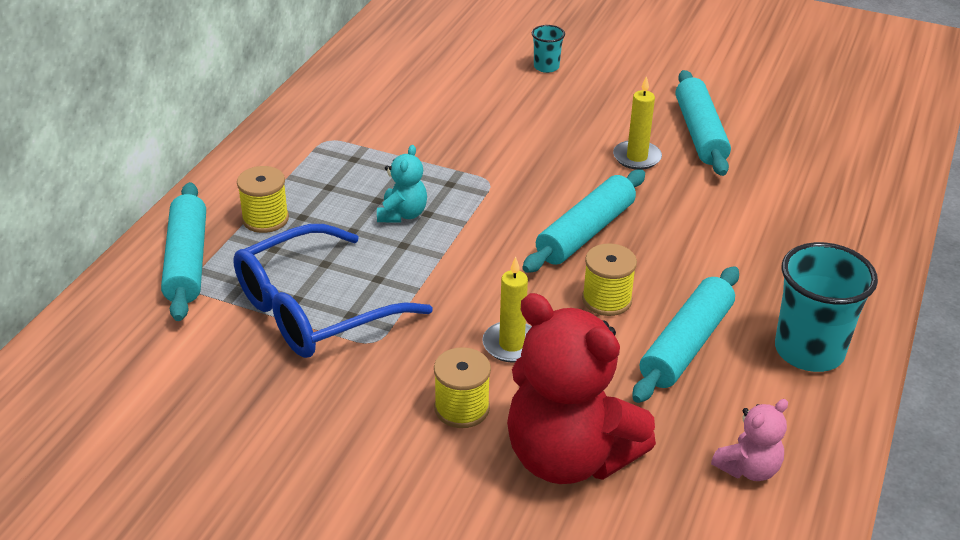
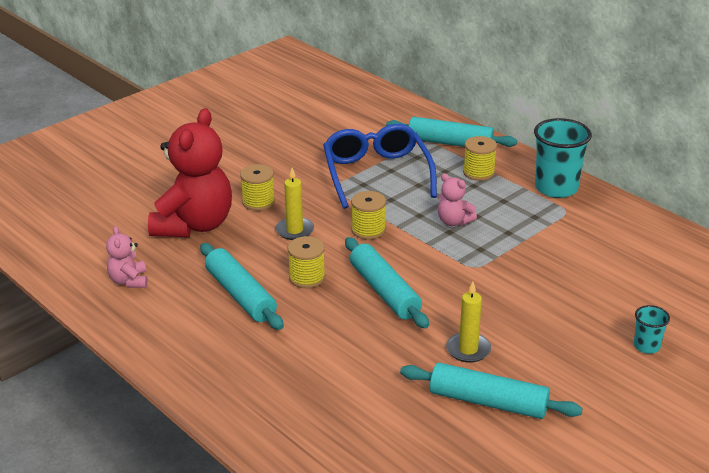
camera: 115 degrees right, 5 degrees down
turquoise teddy bear [377,145,427,223] -> pink teddy bear [438,173,477,226]
red teddy bear [507,293,656,484] -> red teddy bear turned 135 degrees clockwise [148,108,232,237]
turquoise cup [775,242,878,372] -> turquoise cup moved to [534,118,592,198]
none -> yellow spool [351,191,386,240]

